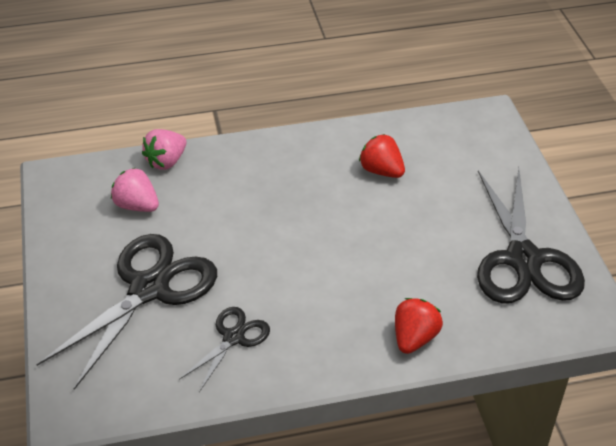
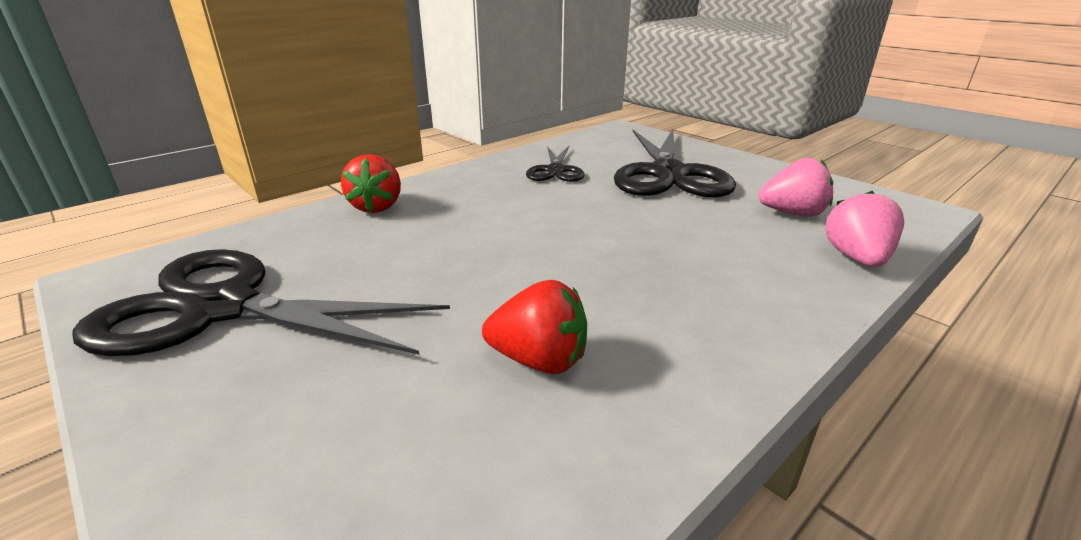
camera: 150 degrees right, 15 degrees down
black scissors [477,168,585,304] -> black scissors turned 45 degrees counterclockwise [72,249,450,356]

